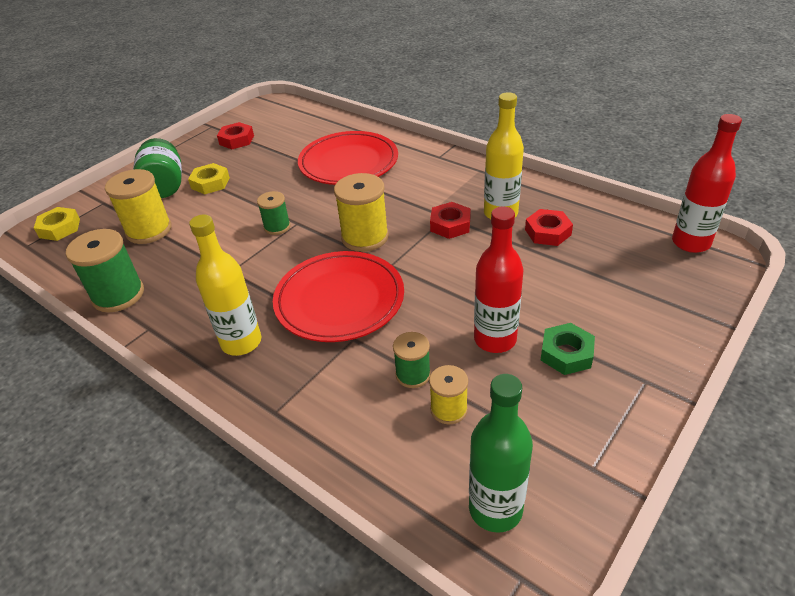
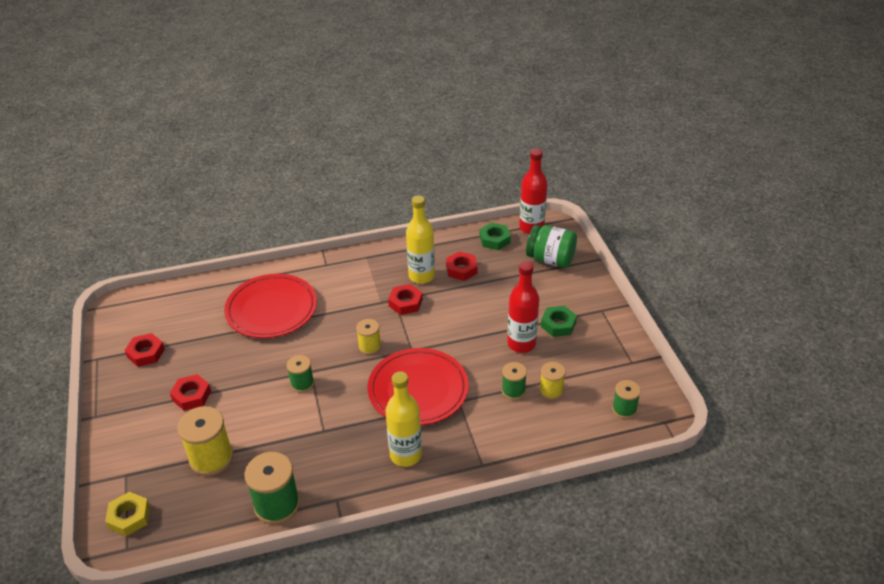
camera: 55 degrees left, 0 degrees up
green jar [133,138,182,198] -> green jar moved to [526,225,577,268]
yellow nut [188,163,230,194] -> red nut [170,374,211,411]
yellow spool [334,173,389,252] -> yellow spool [356,319,381,355], size x0.58
green bottle [469,374,533,533] -> green spool [612,380,641,419]
none -> green nut [479,223,511,250]

